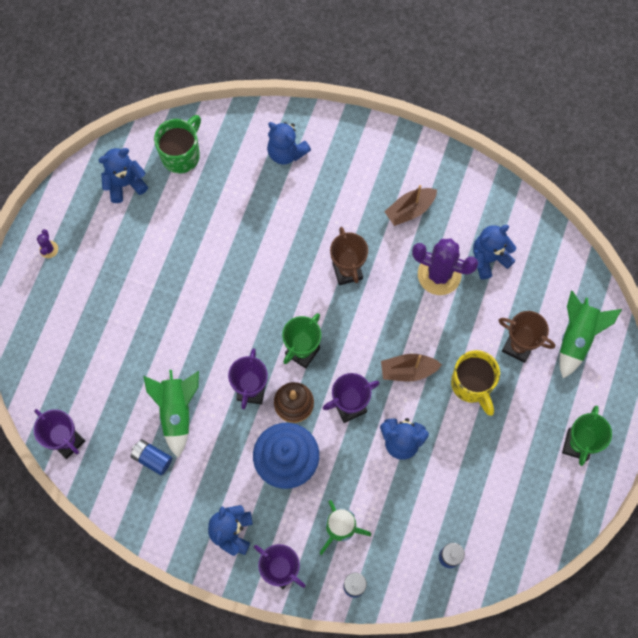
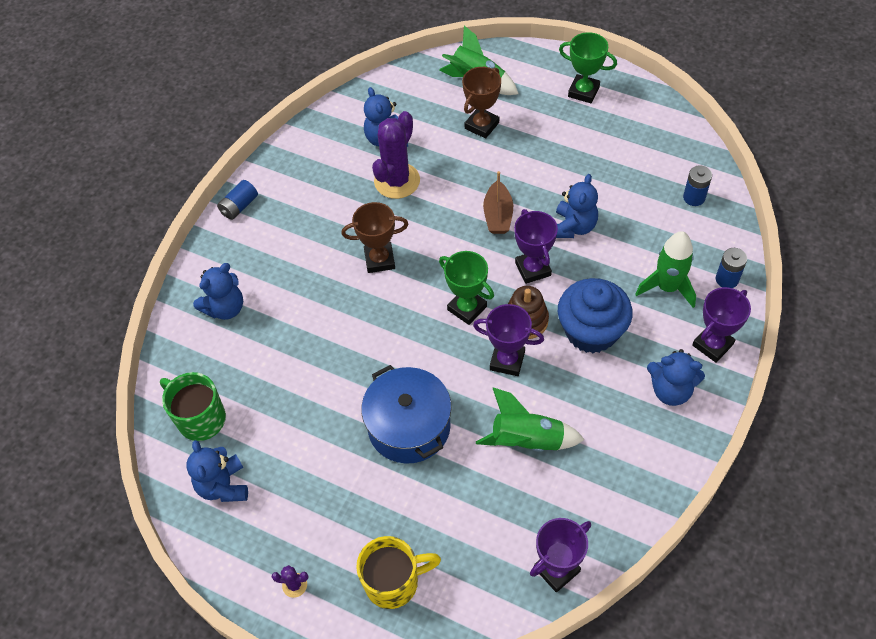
camera: 80 degrees left, 15 degrees down
blue battery [130,439,172,475] -> blue battery moved to [217,180,258,220]
brown boat [384,185,437,226] -> none
yellow mug [451,350,500,416] -> yellow mug moved to [356,536,441,609]
none -> blue pot [361,365,451,463]

